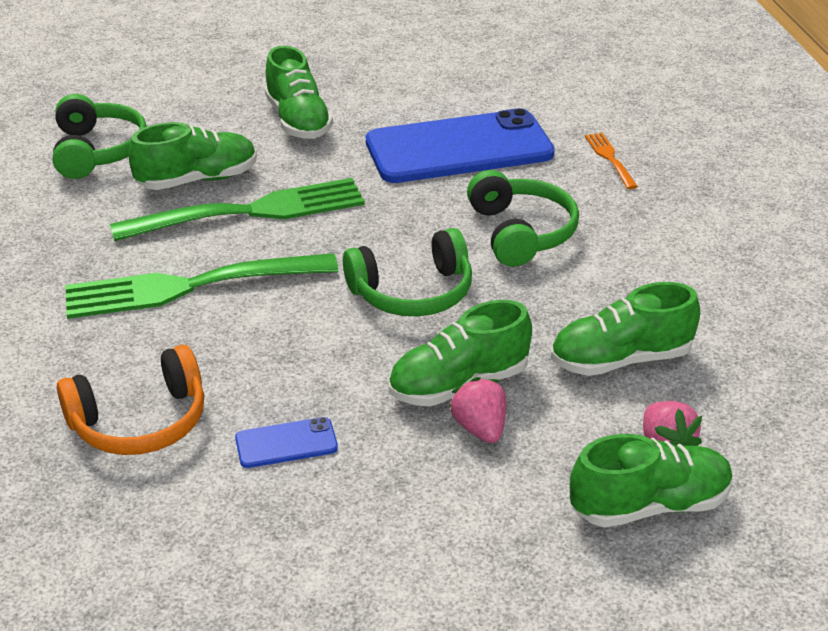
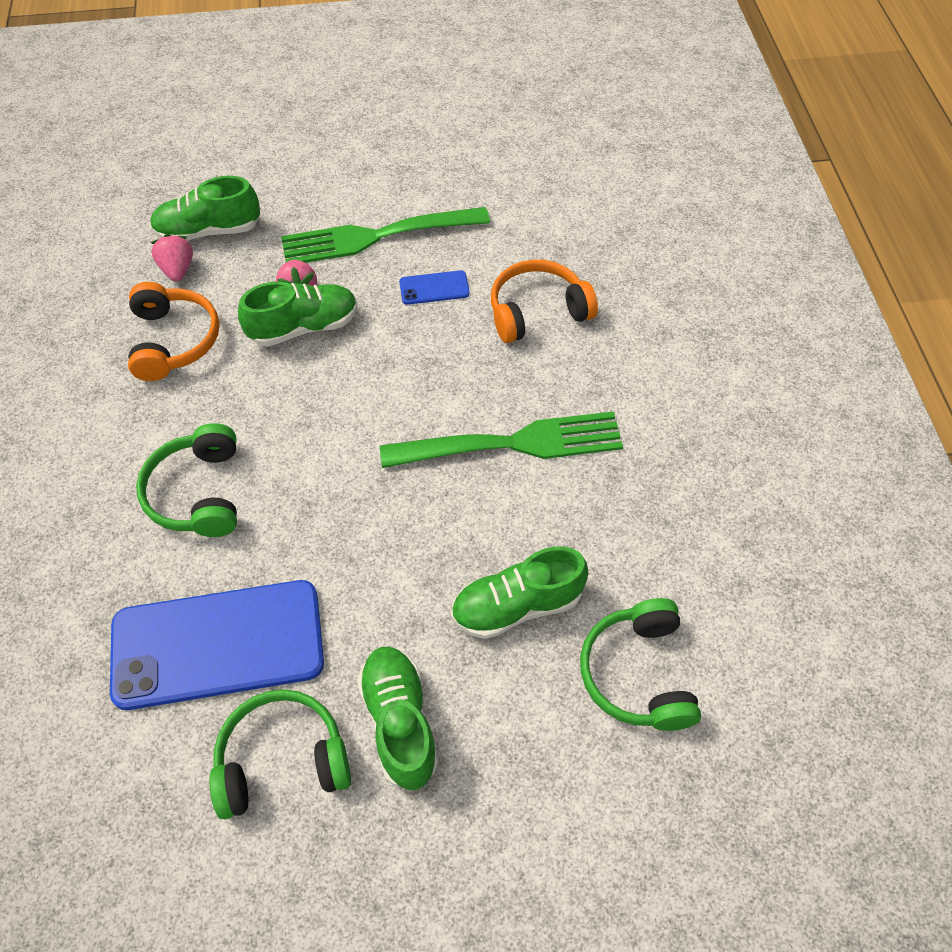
camera: 175 degrees left, 20 degrees up
green fork [110,178,365,241] -> green fork moved to [281,207,490,263]
green headphones [343,228,472,316] -> green headphones moved to [209,689,351,819]
green shoe [551,282,700,376] -> orange headphones [128,282,219,381]
orange fork [585,133,638,189] -> none

